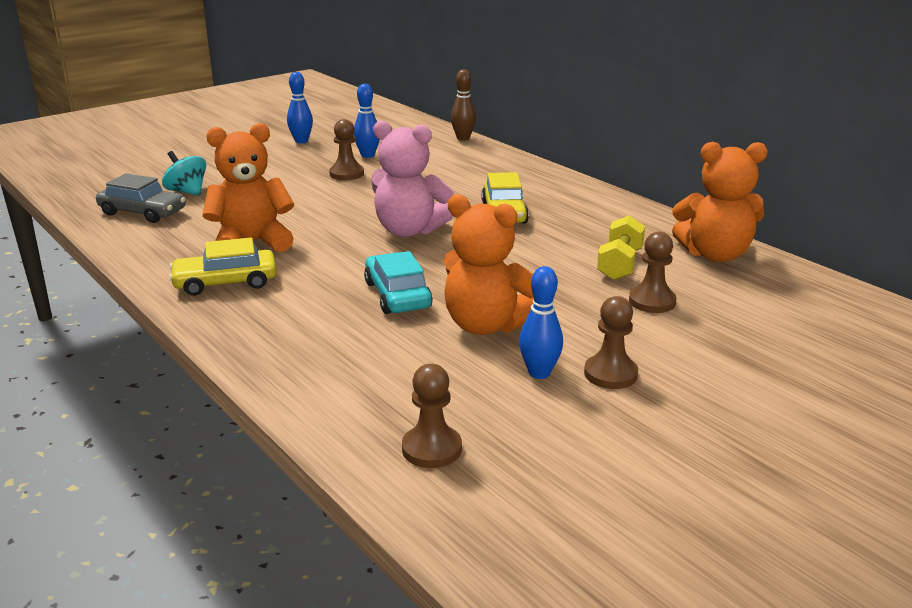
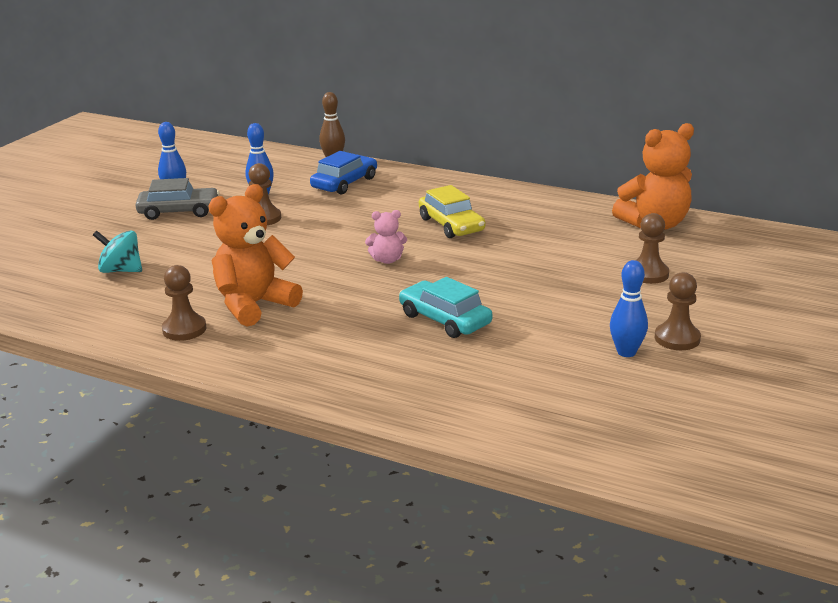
camera: 25 degrees left, 0 degrees up
grey car [96,174,186,223] -> grey car moved to [135,178,219,220]
yellow car [169,237,277,296] -> none
pink teddy bear [371,120,454,237] -> pink teddy bear [365,210,407,264], size x0.50
brown pawn [402,364,462,468] -> brown pawn moved to [162,265,207,341]
orange teddy bear [444,194,534,335] -> none
yellow dumbbell [597,215,645,280] -> none
none -> blue car [310,151,377,195]

